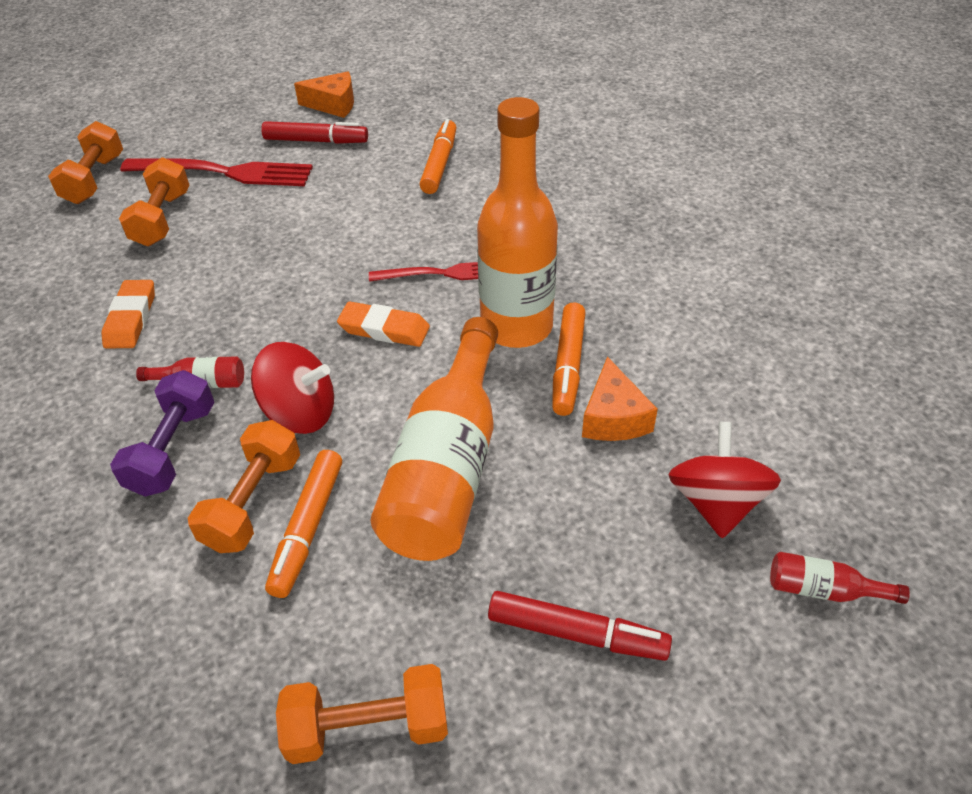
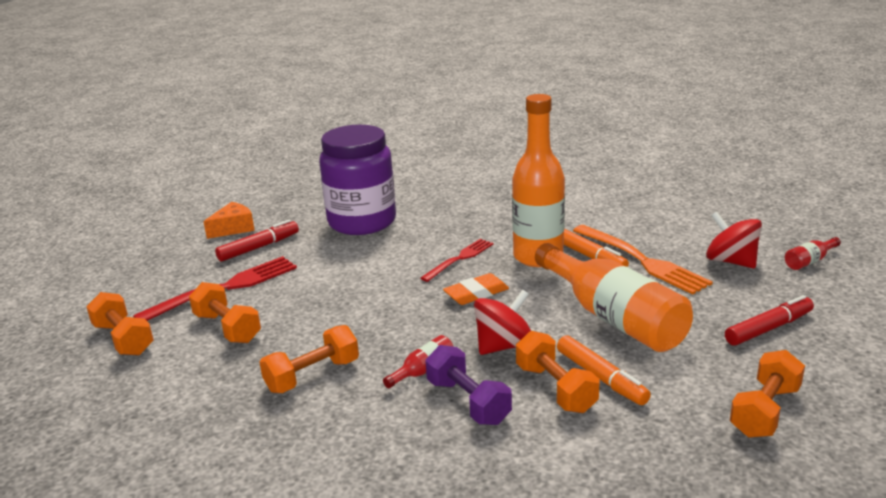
camera: 45 degrees left, 20 degrees down
orange eraser [102,280,155,348] -> orange dumbbell [260,325,359,393]
orange marker [420,119,457,194] -> purple jar [319,125,396,235]
orange cheese [582,357,658,441] -> orange fork [573,225,713,295]

